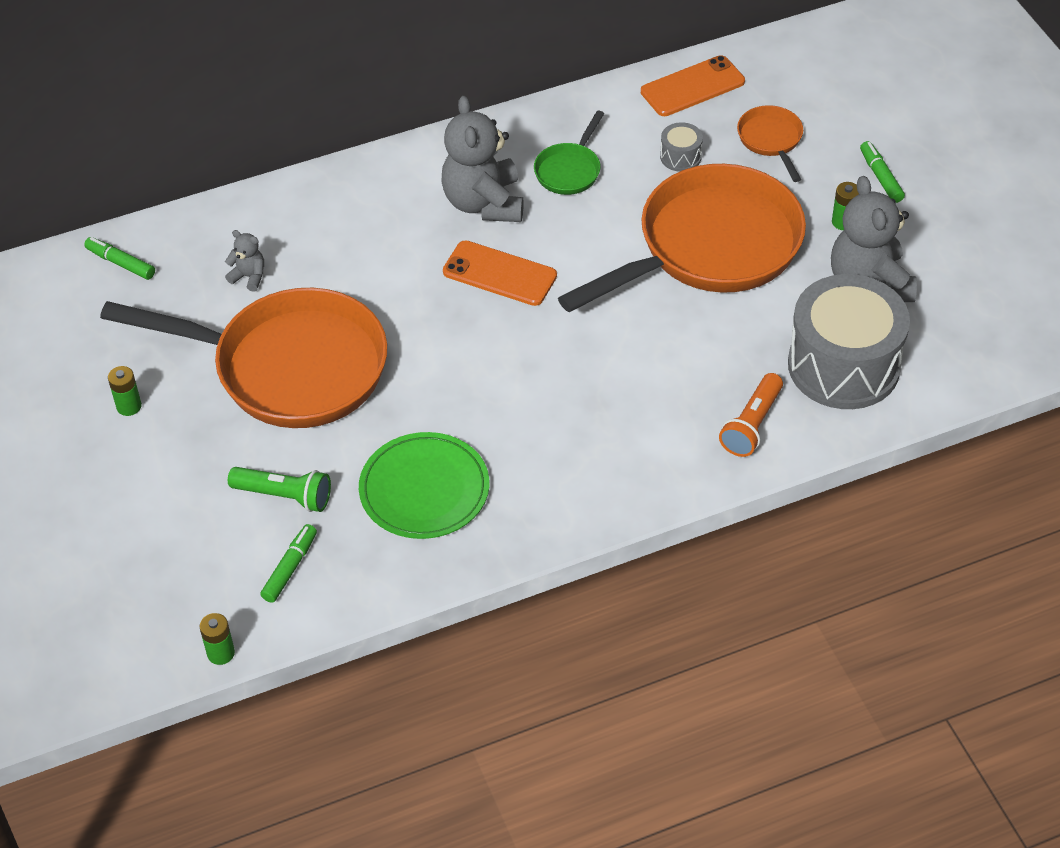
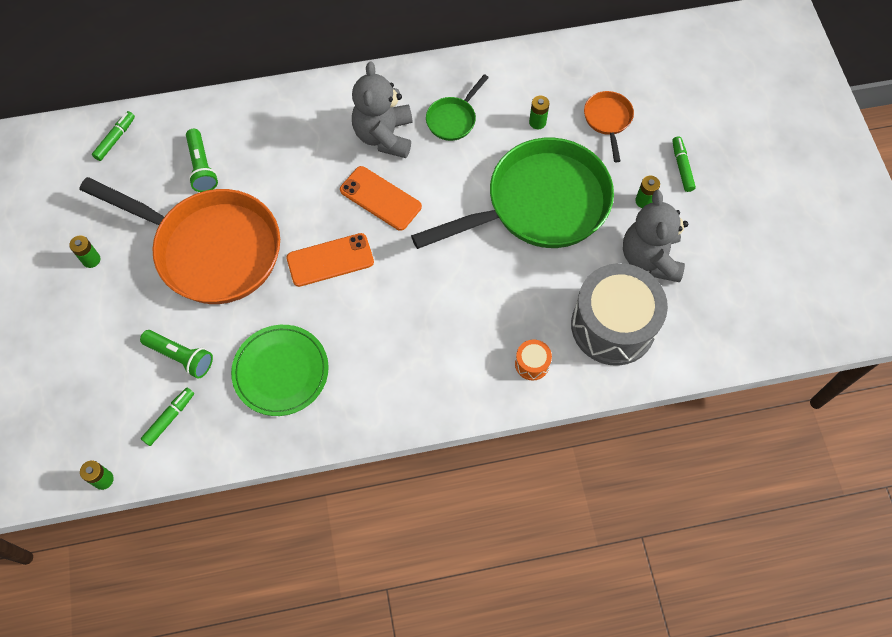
camera: 10 degrees right, 15 degrees up
green marker [84,237,155,280] -> green marker turned 75 degrees clockwise [92,111,135,161]
grey teddy bear [225,230,264,292] -> green flashlight [186,129,218,192]
orange pan [558,164,806,312] -> green pan [411,138,614,249]
orange phone [641,55,745,116] -> orange phone moved to [287,233,374,287]
grey drum [660,122,703,172] -> green battery [529,95,550,129]
orange flashlight [719,373,783,457] -> orange drum [515,339,552,380]

